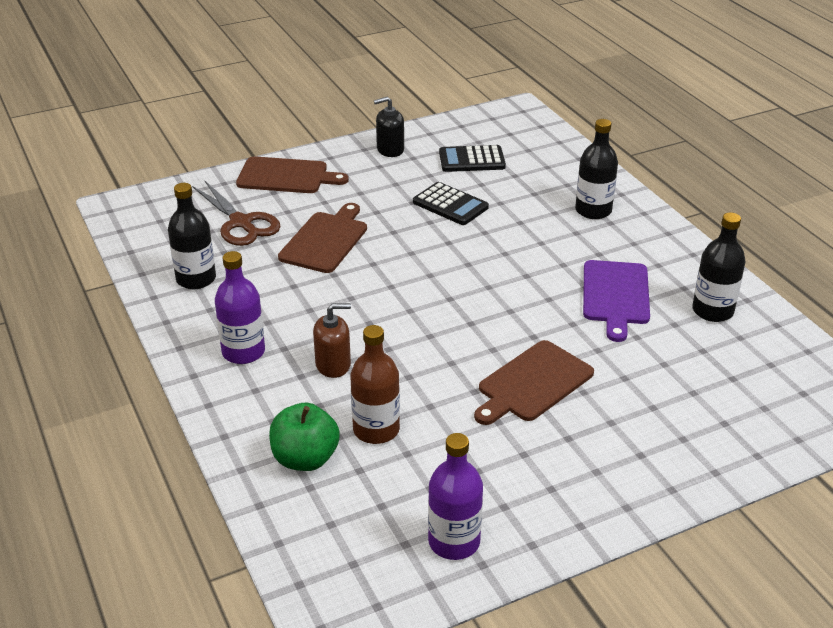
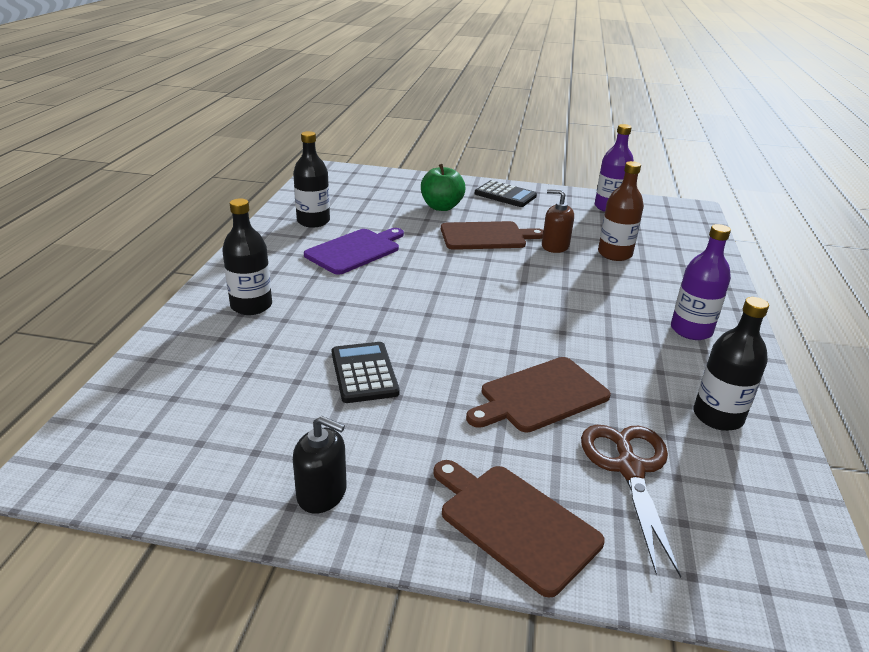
camera: 145 degrees left, 5 degrees down
green apple [269,403,340,471] -> green apple moved to [421,164,465,211]
brown soap dispenser [313,303,351,378] -> brown soap dispenser moved to [542,189,574,253]
black calculator [439,145,506,172] -> black calculator moved to [475,180,537,207]

